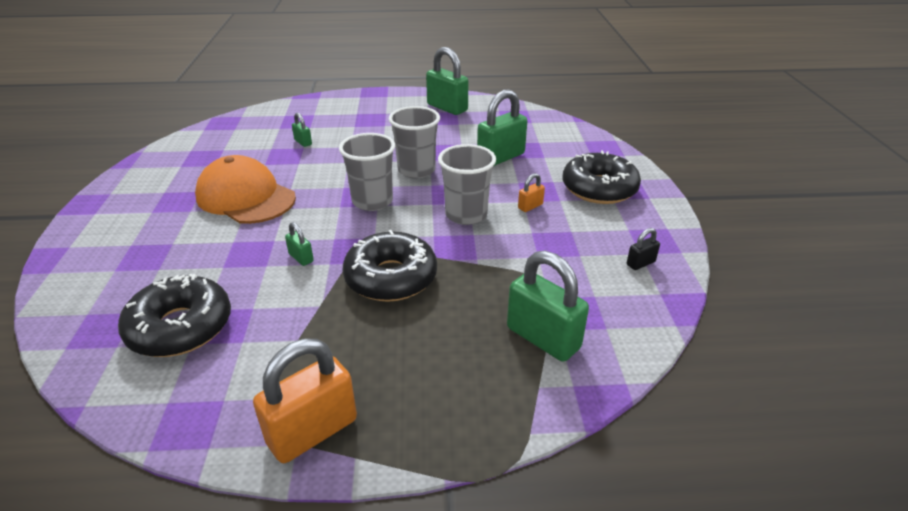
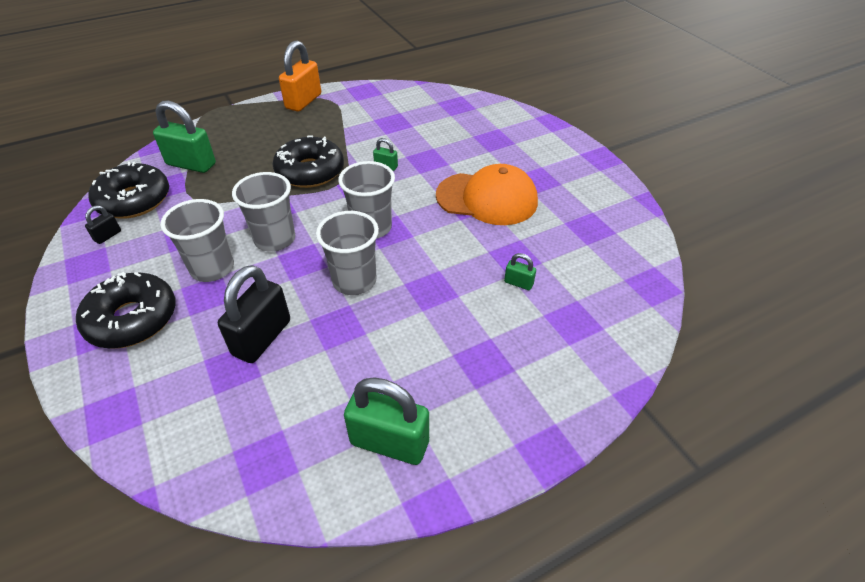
camera: 155 degrees right, 10 degrees up
black donut [118,274,231,357] -> black donut moved to [88,162,169,219]
green padlock [477,89,527,166] -> black padlock [218,265,290,363]
orange padlock [518,173,545,212] -> grey cup [160,199,234,282]

